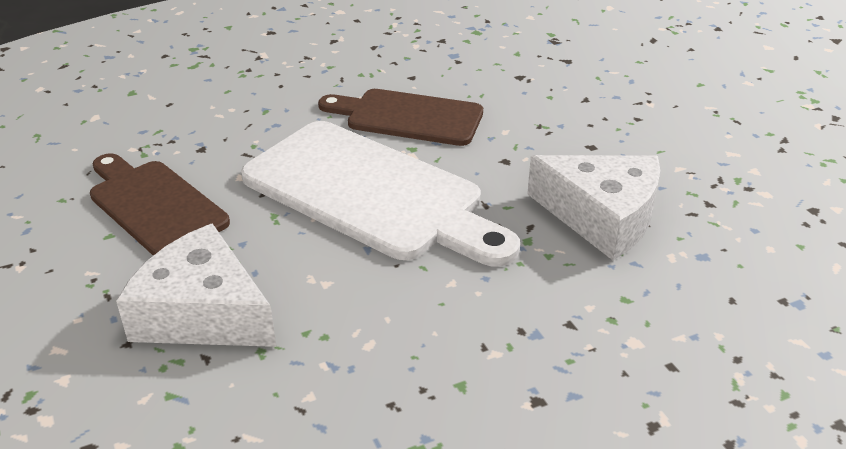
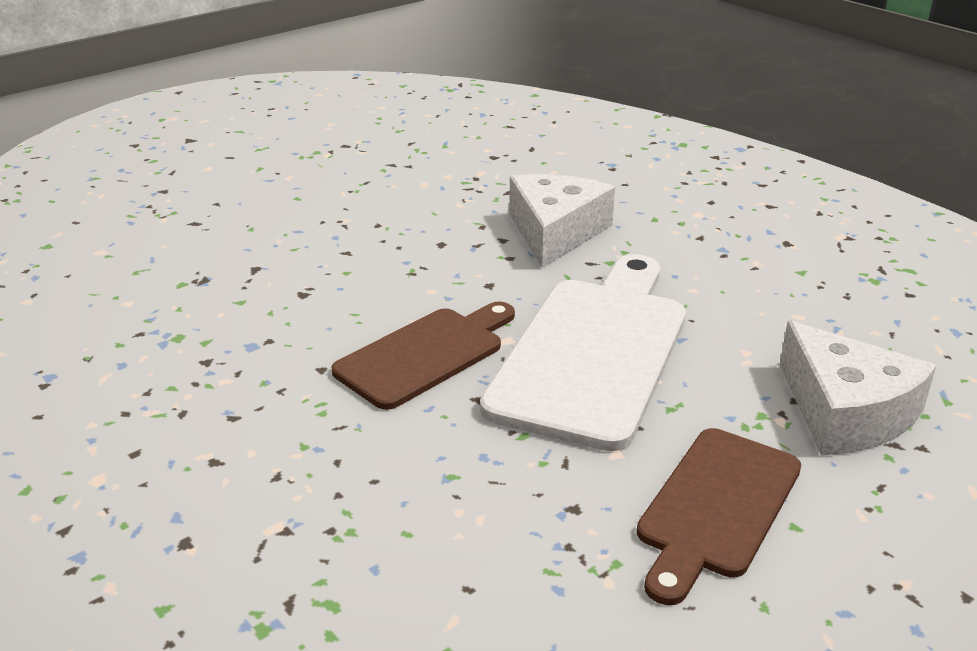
camera: 105 degrees left, 5 degrees down
white cheese [116,223,276,347] -> white cheese turned 45 degrees counterclockwise [780,321,937,455]
brown cutting board [318,89,483,146] -> brown cutting board turned 135 degrees counterclockwise [331,302,515,410]

